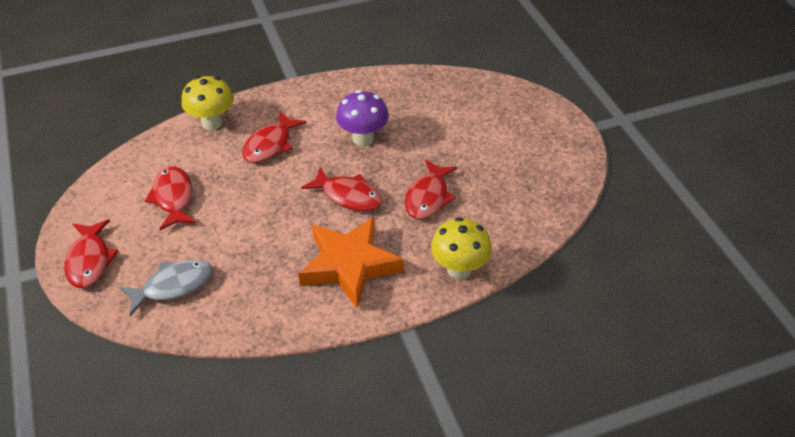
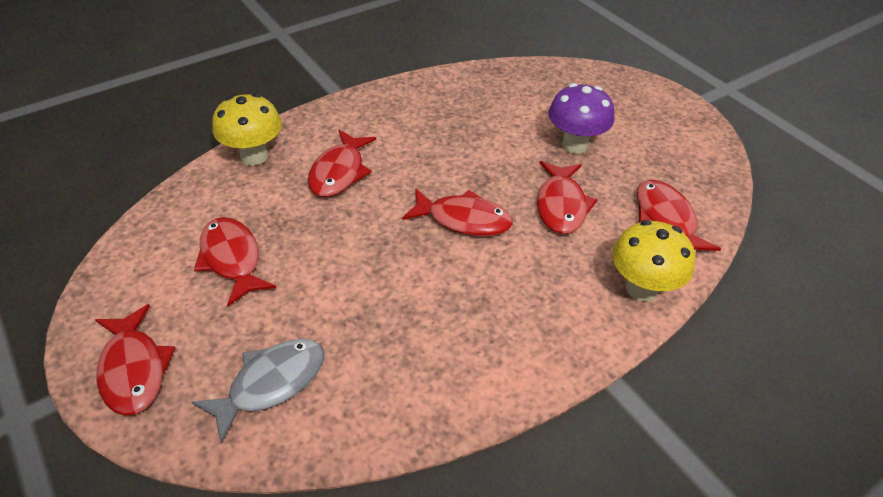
camera: 15 degrees left, 0 degrees up
orange star [298,217,404,308] -> none
purple mushroom [336,90,389,146] -> purple mushroom moved to [548,83,614,154]
none -> red fish [637,180,721,251]

